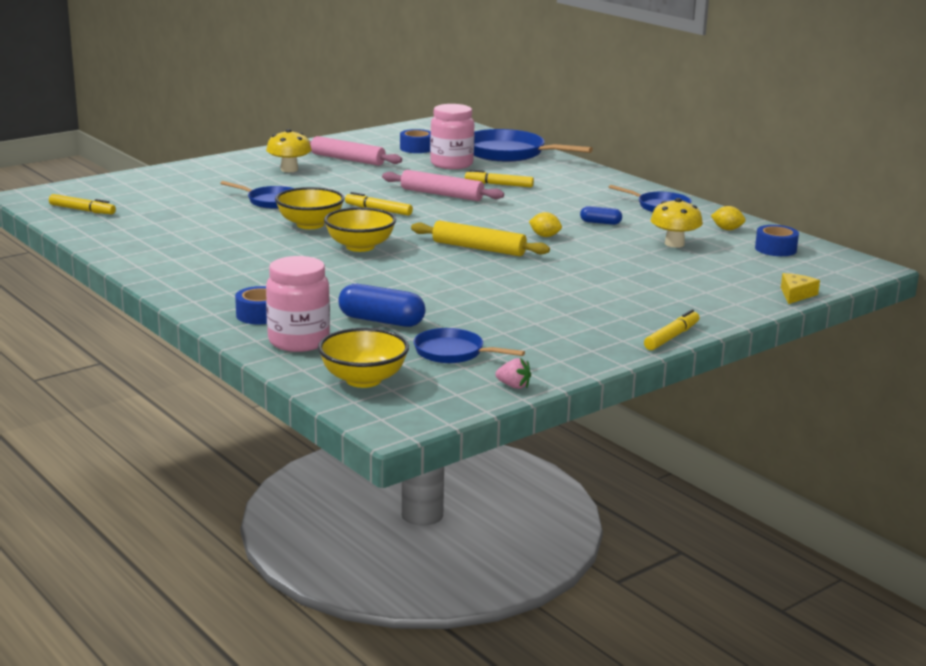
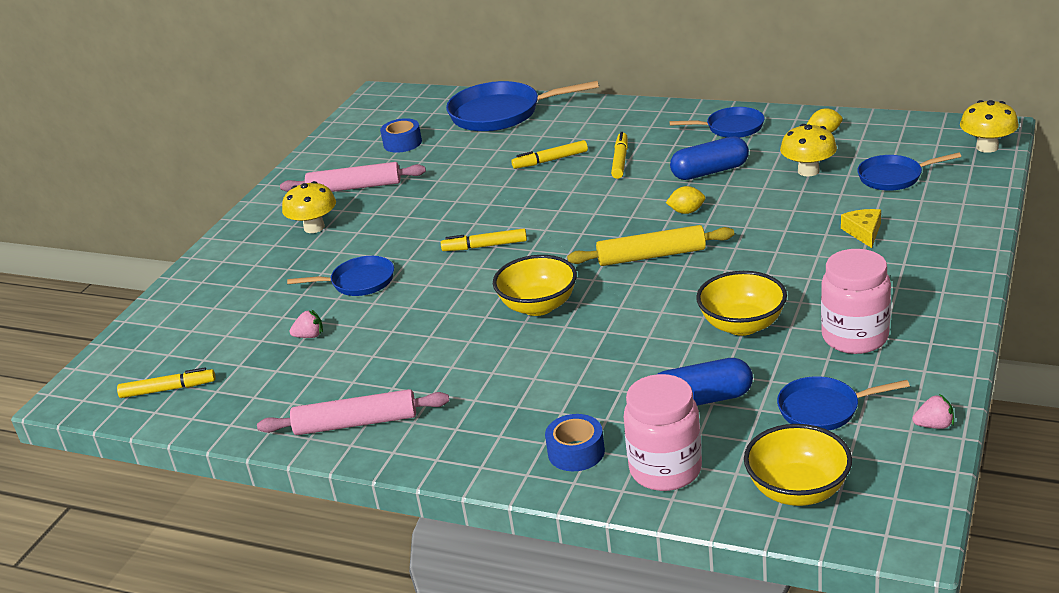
camera: 25 degrees left, 10 degrees up
yellow bowl [275,187,344,229] -> yellow bowl moved to [696,271,787,336]
pink rolling pin [382,170,504,201] -> pink rolling pin moved to [257,389,449,435]
pink jar [430,104,474,169] -> pink jar moved to [821,249,891,354]
blue capsule [580,206,622,225] -> blue capsule [670,136,749,180], size x1.78
yellow marker [644,309,699,350] -> yellow marker moved to [611,132,628,179]
blue tape [755,225,799,256] -> none
yellow cheese [781,273,820,304] -> yellow cheese moved to [841,209,881,248]
none -> pink strawberry [290,309,323,338]
none -> blue pan [857,152,961,191]
none -> yellow mushroom [960,100,1019,153]

